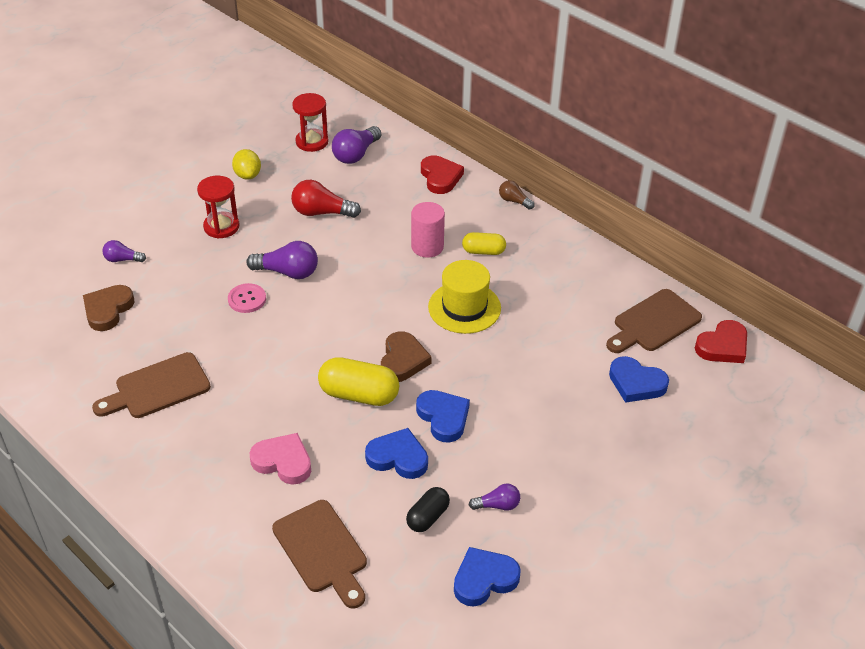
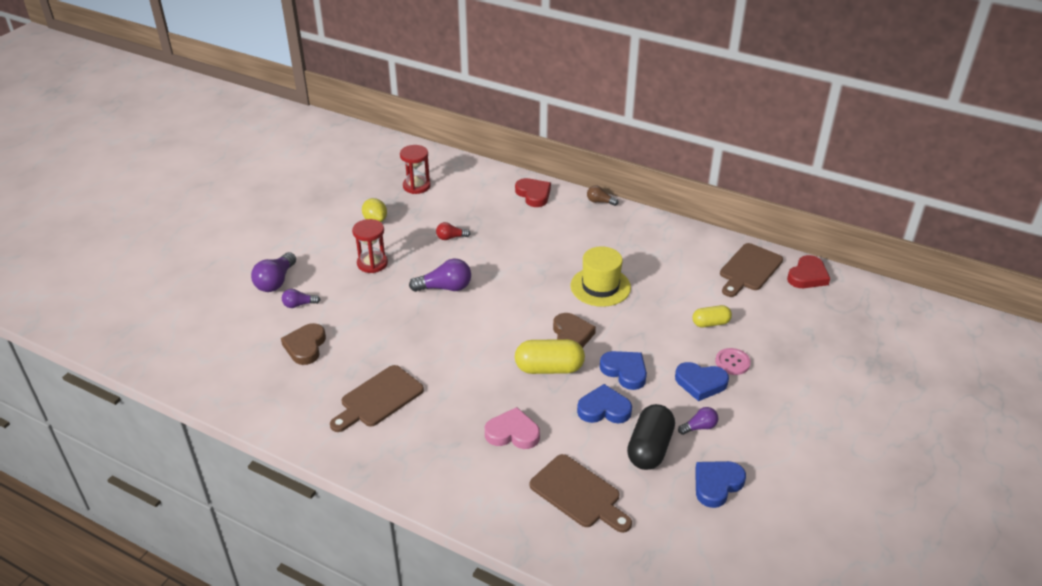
camera: 15 degrees left, 5 degrees down
pink button [228,283,266,313] -> pink button moved to [715,348,751,375]
red light bulb [291,180,361,218] -> red light bulb [436,222,471,240], size x0.59
purple light bulb [332,126,381,164] -> purple light bulb moved to [251,252,296,292]
black capsule [406,487,450,532] -> black capsule [627,404,675,470], size x1.66
pink cylinder [411,202,445,258] -> none
yellow capsule [462,232,506,255] -> yellow capsule moved to [692,305,732,327]
blue heart [609,356,669,403] -> blue heart moved to [675,362,729,401]

